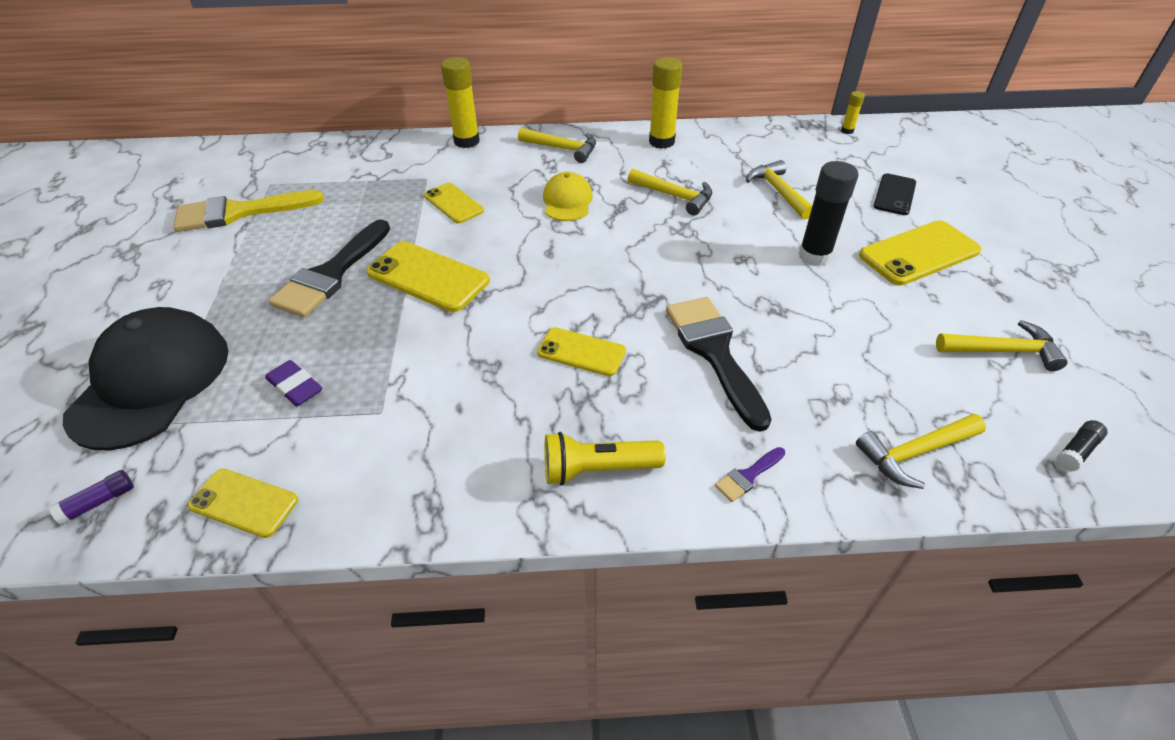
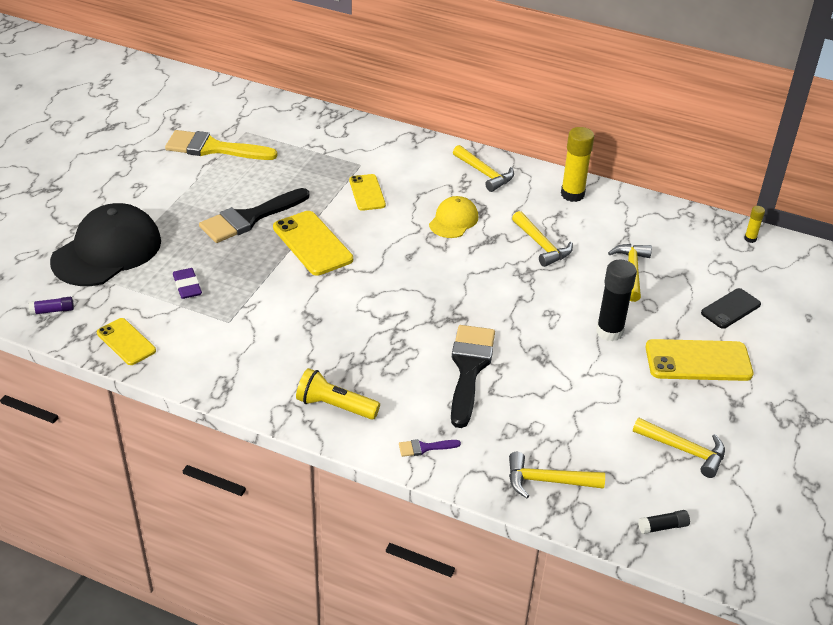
camera: 25 degrees right, 5 degrees down
yellow glue stick [441,57,480,148] -> none
yellow phone [537,327,626,376] -> none

